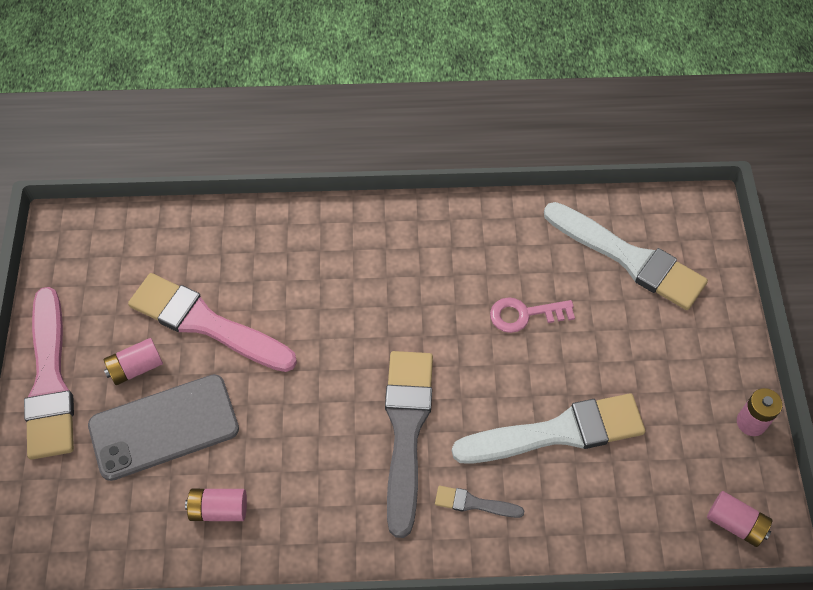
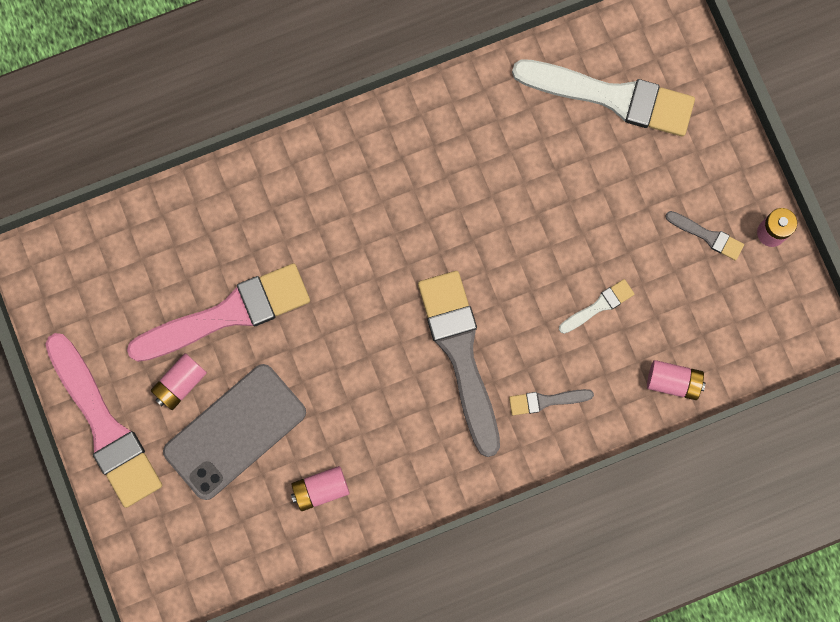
camera: 20 degrees left, 20 degrees up
pink brush [128,273,297,372] -> pink brush turned 150 degrees clockwise [127,263,310,362]
white brush [452,393,645,464] -> white brush [559,279,634,334], size x0.45
pink key [490,297,575,333] -> none
pink battery [707,491,772,547] -> pink battery moved to [647,360,706,400]
none -> grey brush [665,211,744,260]

